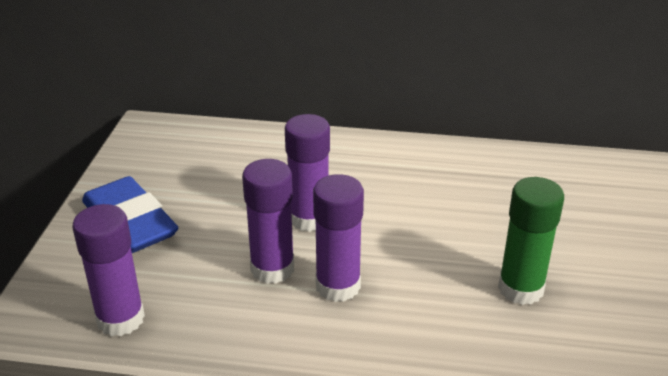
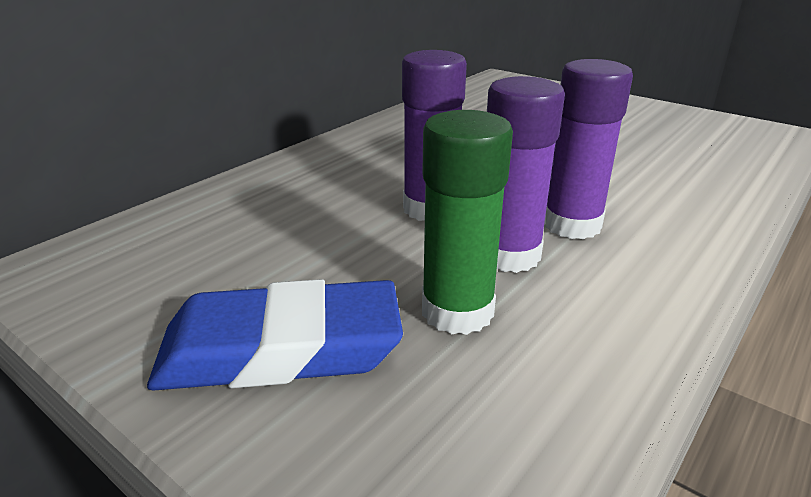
camera: 60 degrees left, 5 degrees down
purple glue stick [72,204,145,336] -> none
green glue stick [498,177,564,305] -> green glue stick moved to [422,110,513,335]

